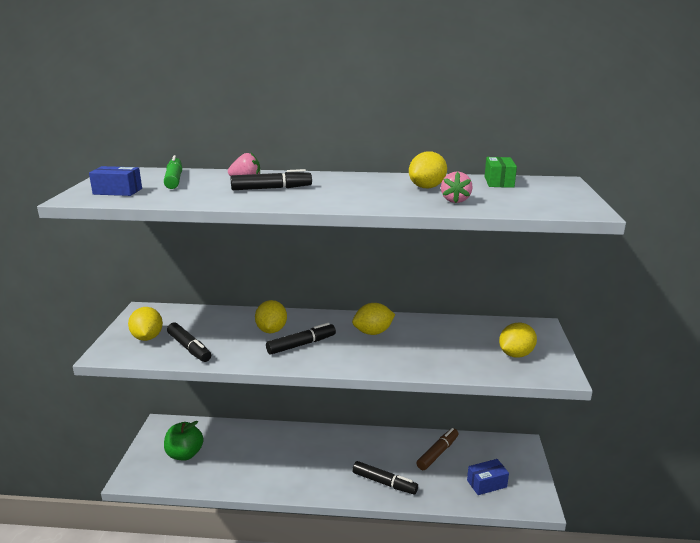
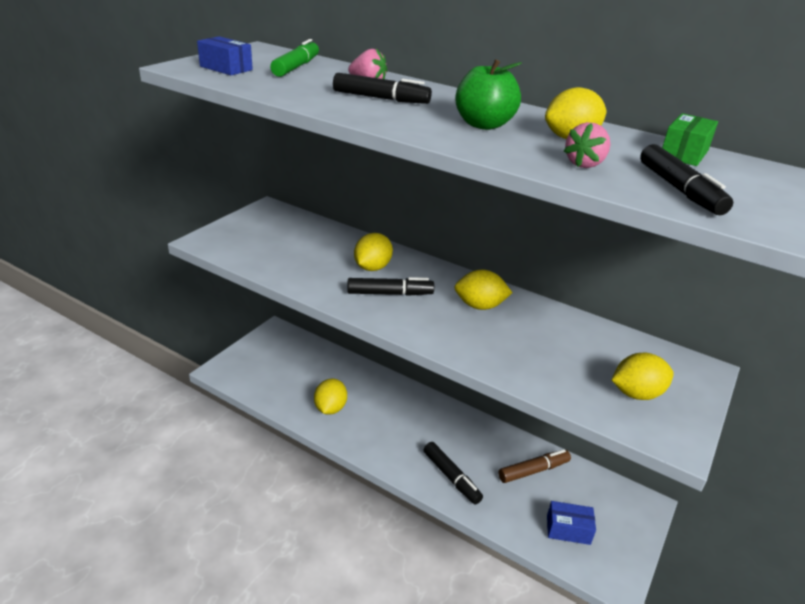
camera: 25 degrees right, 10 degrees up
yellow lemon [128,307,163,341] -> yellow lemon moved to [314,378,347,415]
green apple [164,421,204,460] -> green apple moved to [455,59,522,130]
black marker [167,322,211,362] -> black marker moved to [640,144,733,215]

